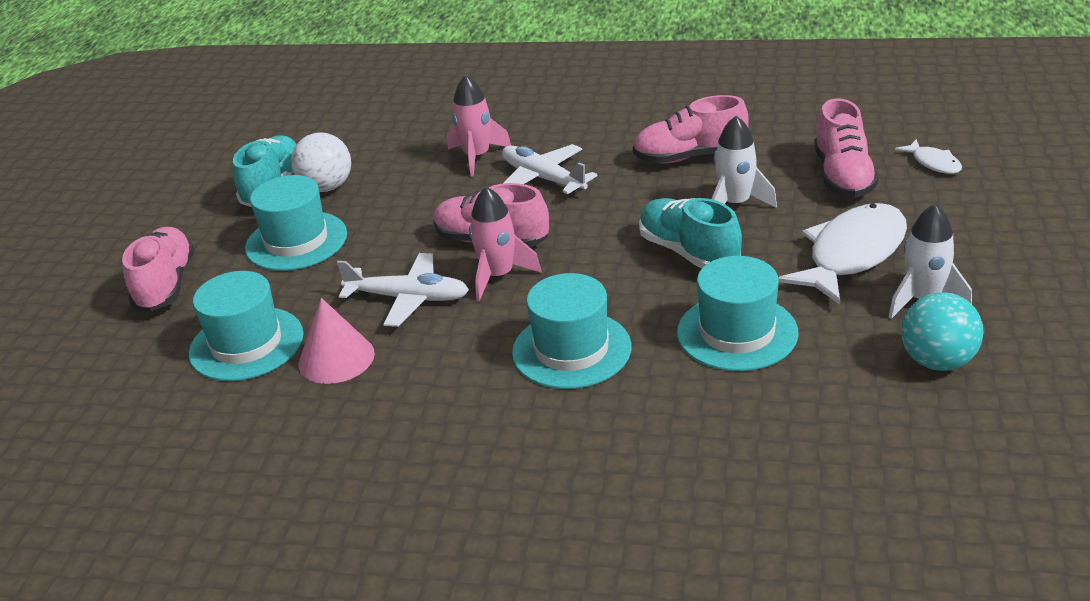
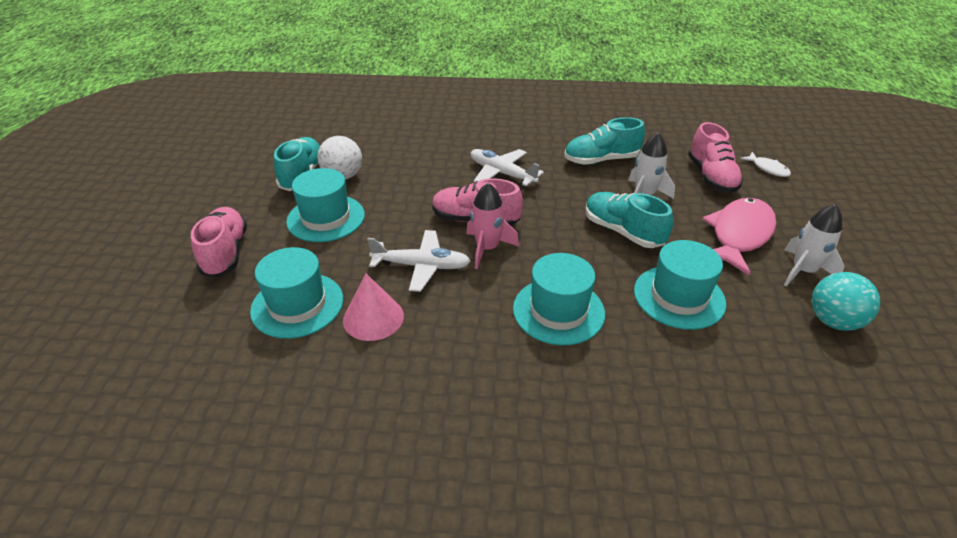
camera: 10 degrees left, 5 degrees up
pink rocket [447,75,511,177] -> none
pink shoe [633,95,749,163] -> turquoise shoe [564,117,645,165]
white fish [778,203,907,305] -> pink fish [702,198,776,276]

